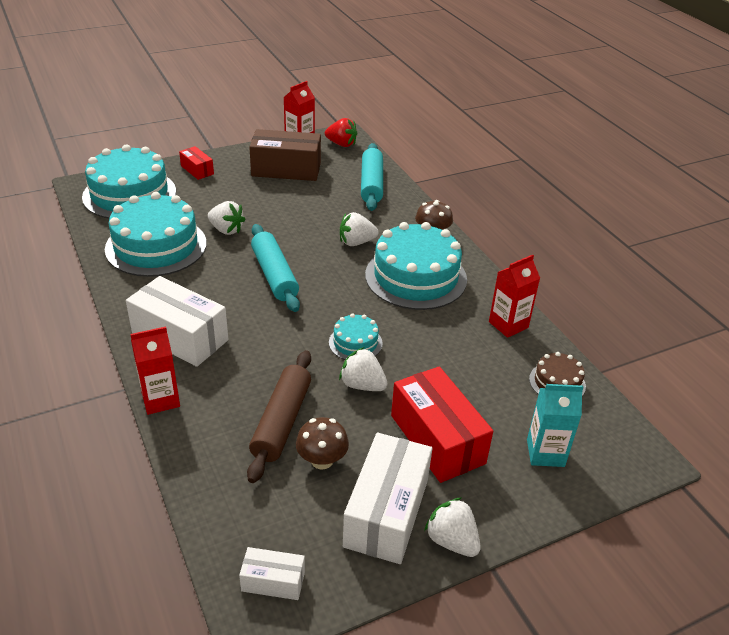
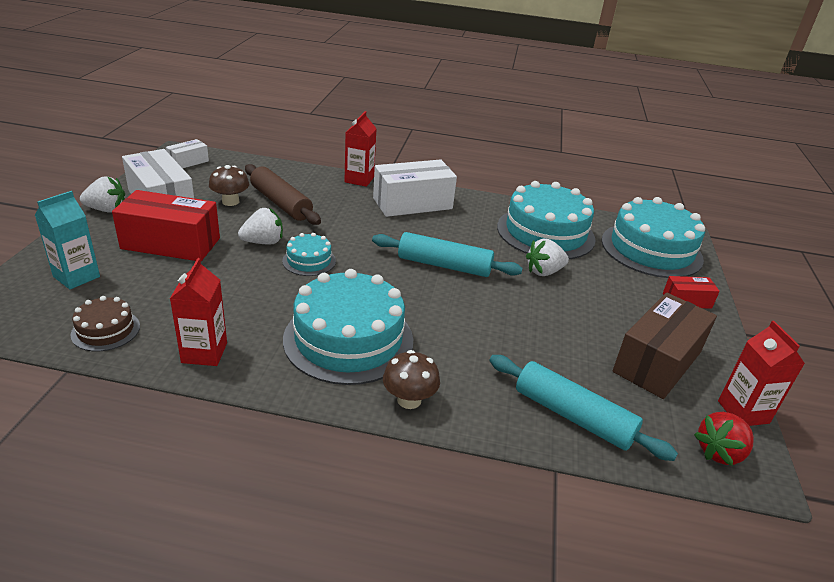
camera: 125 degrees right, 5 degrees down
white strawberry [340,212,379,246] -> none

